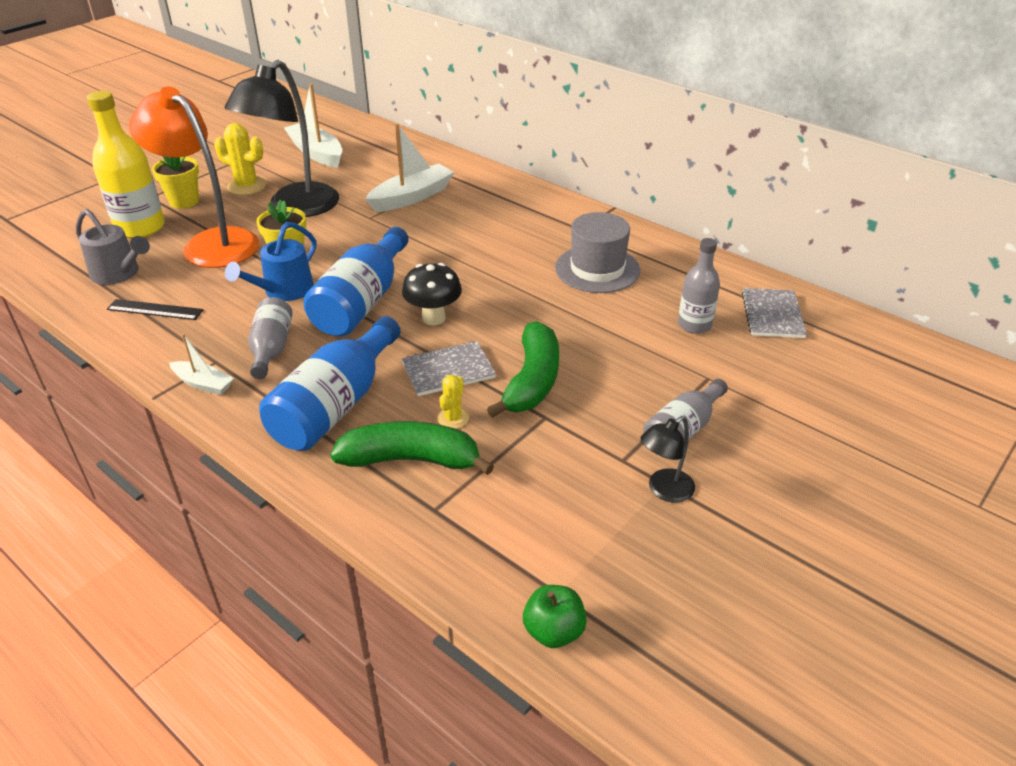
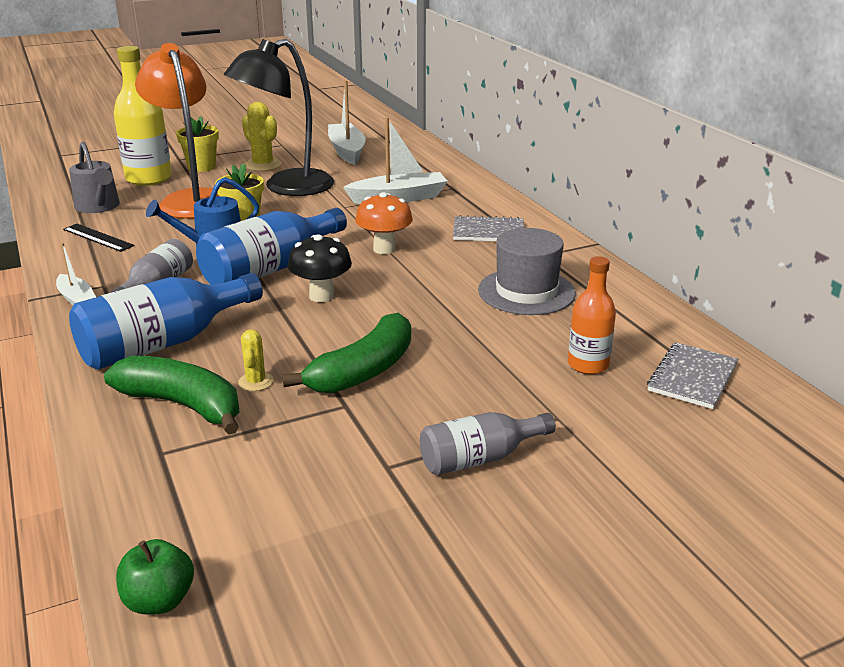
camera: 25 degrees right, 10 degrees down
grey notebook [402,341,496,396] -> grey notebook moved to [453,215,524,241]
yellow cactus [437,375,469,429] -> yellow cactus turned 45 degrees counterclockwise [238,329,273,391]
black lamp [641,416,695,502] -> none
grey bottle [678,238,720,334] -> orange bottle [568,256,616,374]
none -> orange mushroom [355,192,413,254]

